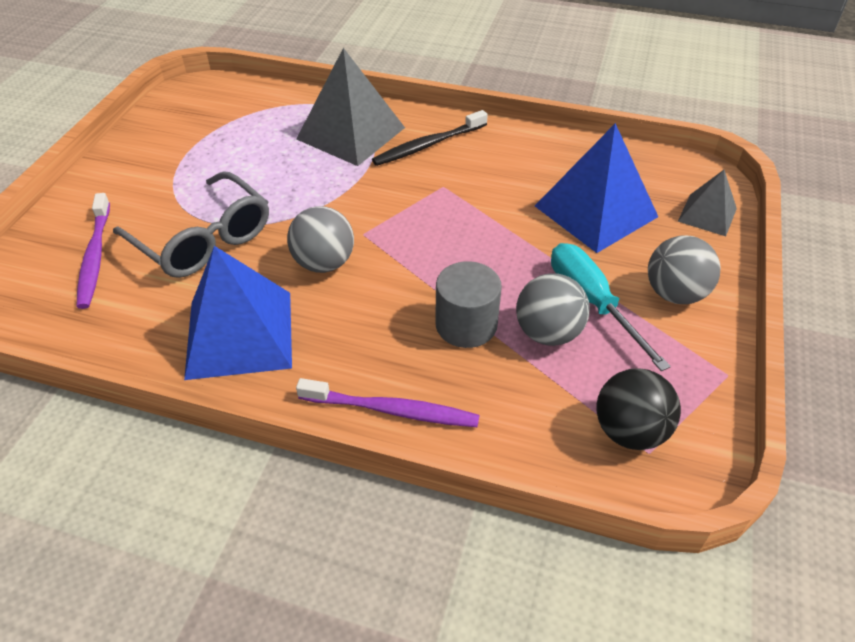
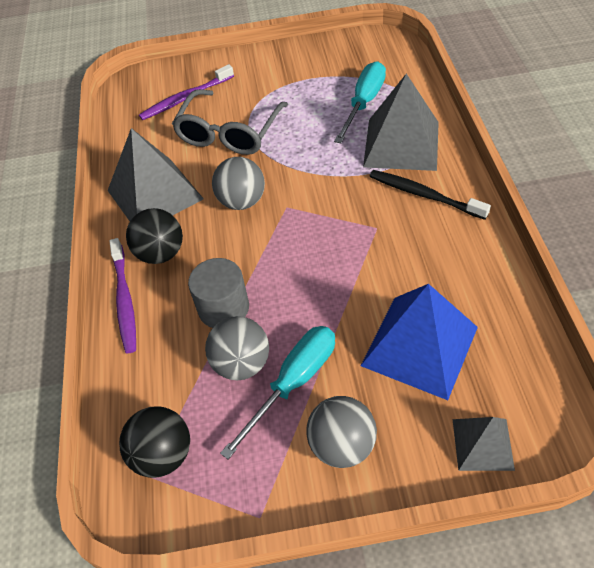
camera: 70 degrees right, 5 degrees up
blue pyramid [184,246,292,380] -> grey pyramid [107,128,204,221]
none -> black ball [126,208,183,264]
none -> turquoise screwdriver [334,61,386,143]

